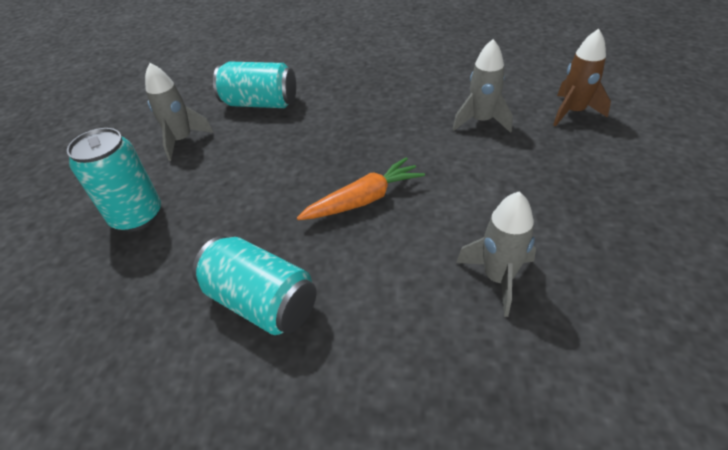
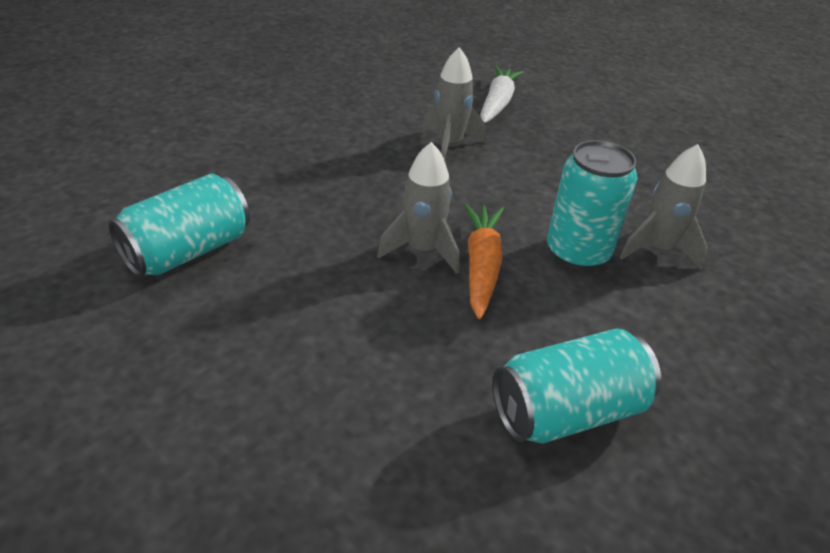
camera: 60 degrees left, 5 degrees down
turquoise can [67,128,161,232] -> turquoise can moved to [547,140,638,270]
grey rocket [145,63,214,161] -> grey rocket moved to [377,142,459,274]
brown rocket [553,29,611,127] -> white carrot [480,66,524,123]

